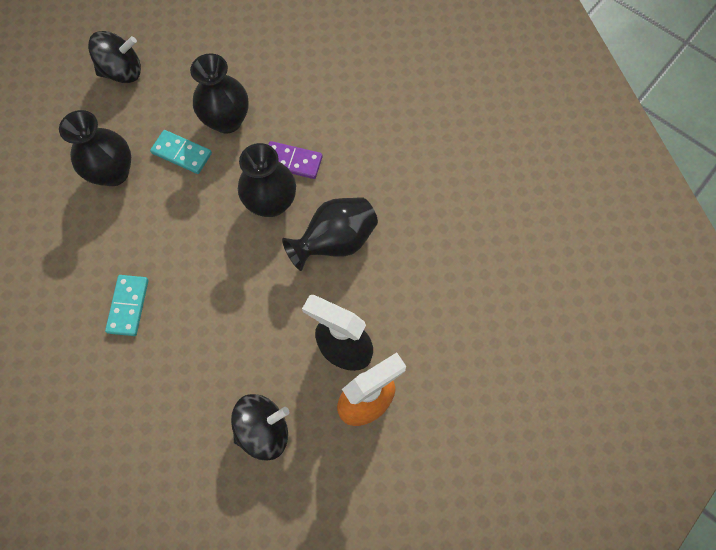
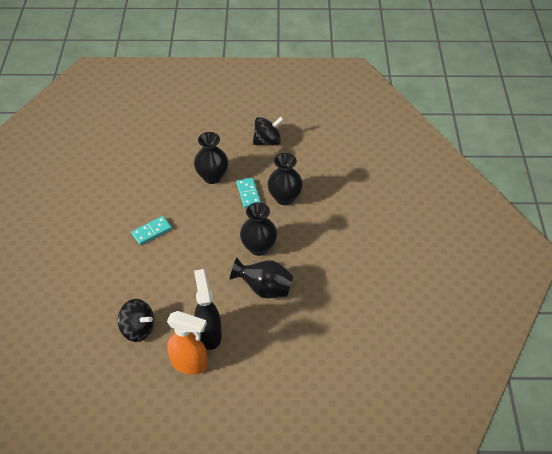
camera: 50 degrees right, 20 degrees down
black spinning top [88,31,141,83] -> black spinning top turned 60 degrees counterclockwise [253,117,284,145]
purple domino [268,141,323,179] -> none

